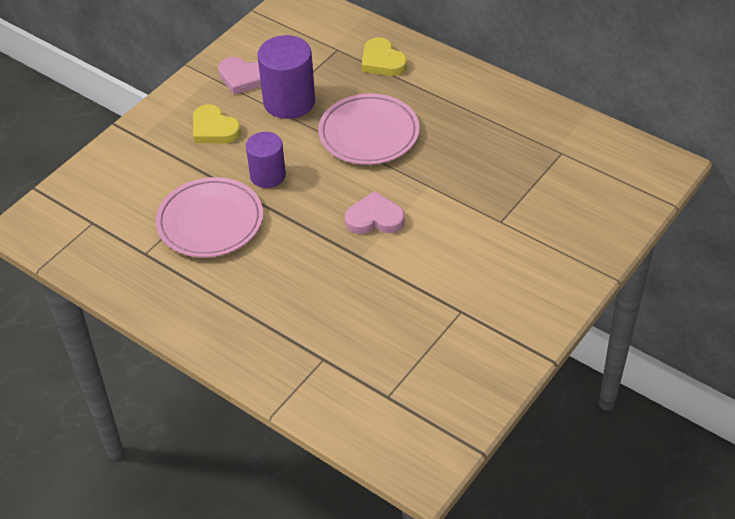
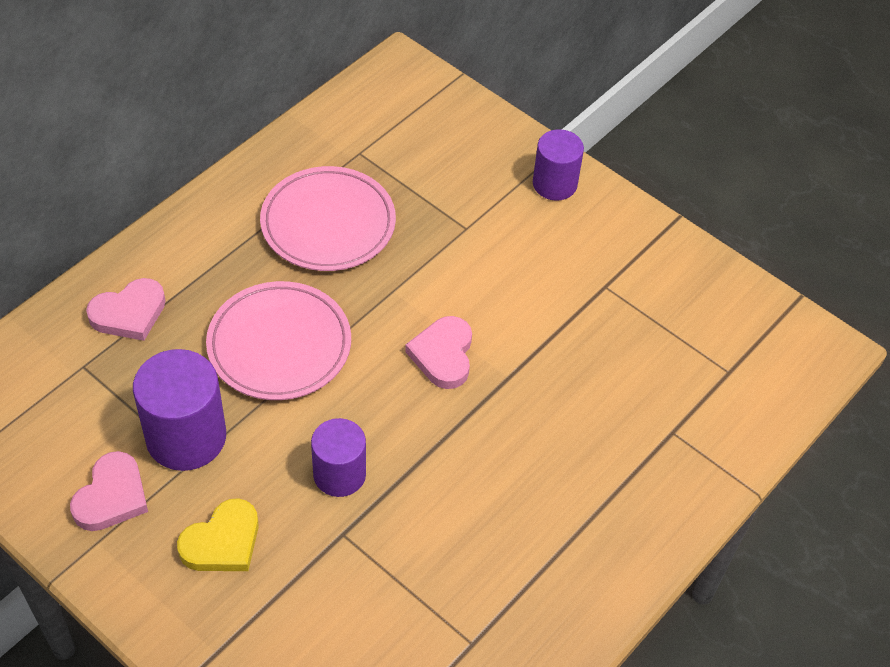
camera: 90 degrees left, 5 degrees up
pink plate [156,177,263,257] -> pink plate moved to [260,166,396,271]
yellow heart [362,37,407,76] -> pink heart [86,278,166,341]
none -> purple cylinder [533,129,584,201]

